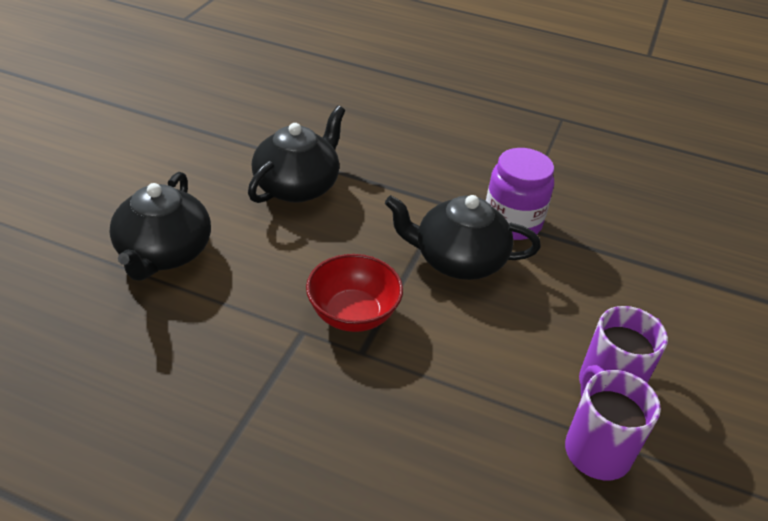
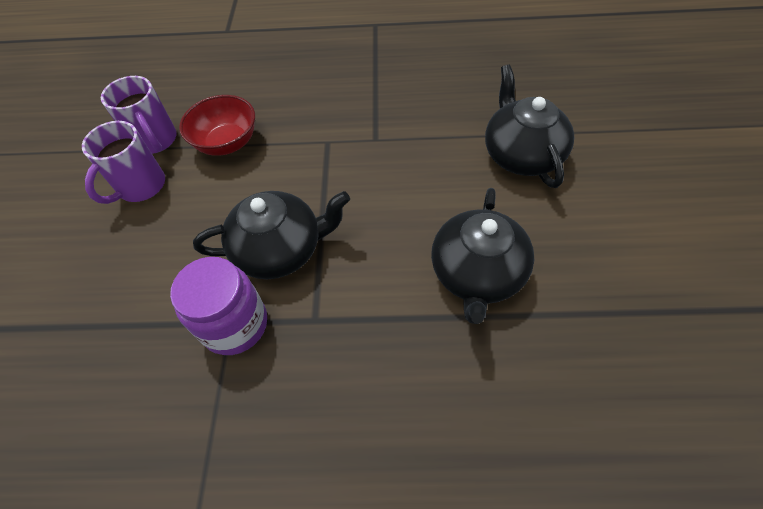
camera: 165 degrees right, 15 degrees up
red bowl [306,254,403,332] -> red bowl moved to [179,95,255,156]

